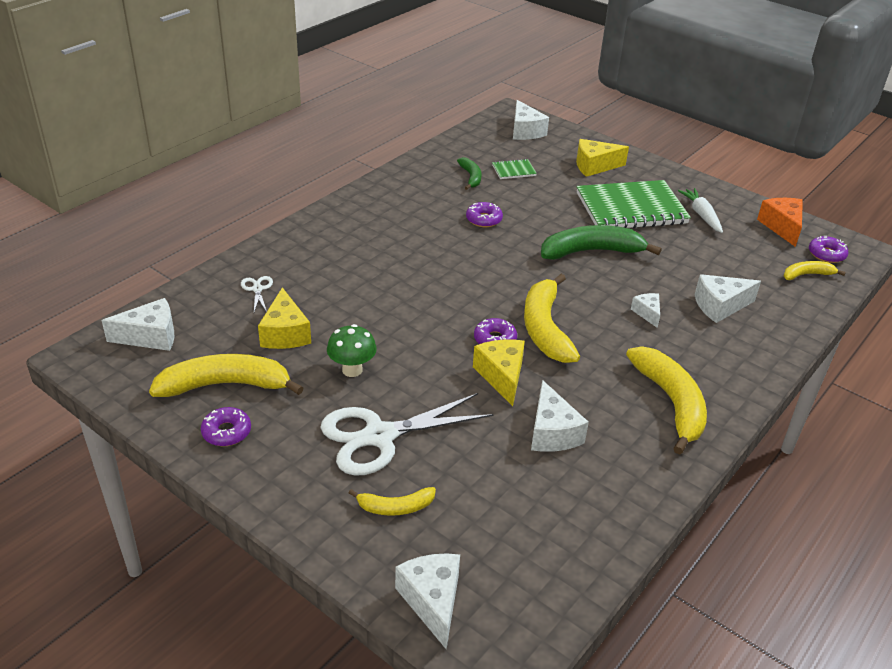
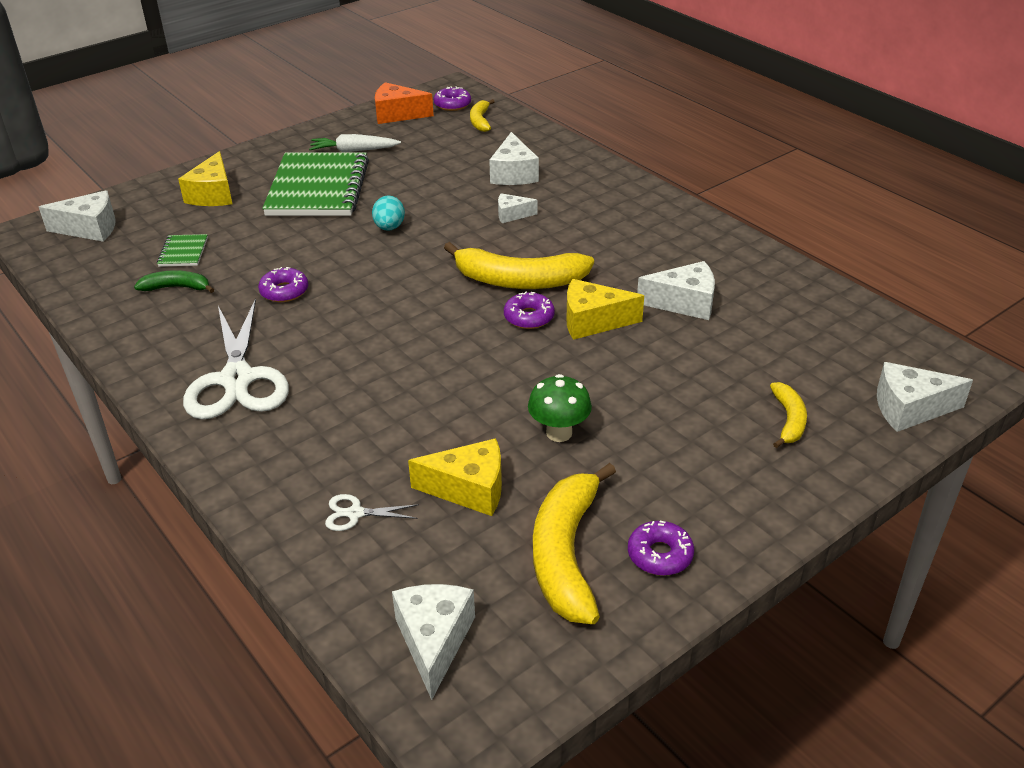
camera: 75 degrees left, 0 degrees up
white scissors [320,393,494,476] -> white scissors moved to [183,298,289,419]
green banana [541,225,662,260] -> turquoise egg [372,196,405,231]
yellow banana [626,346,707,455] -> none

